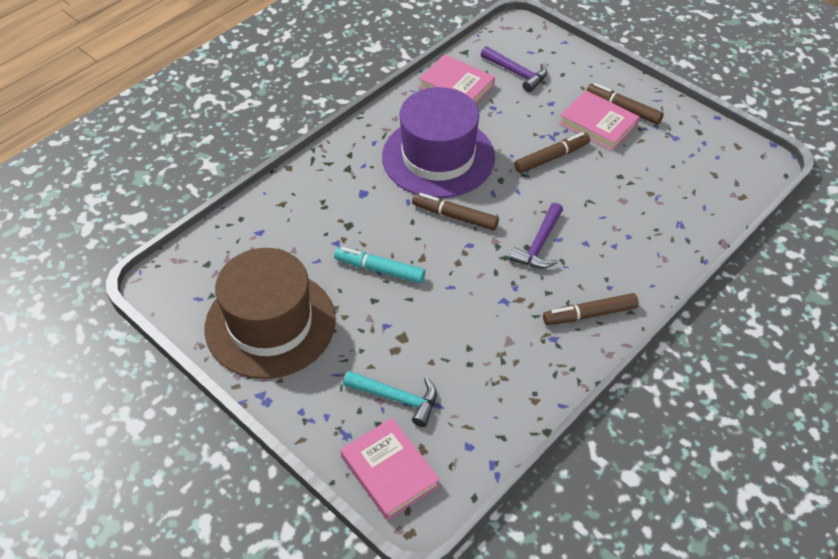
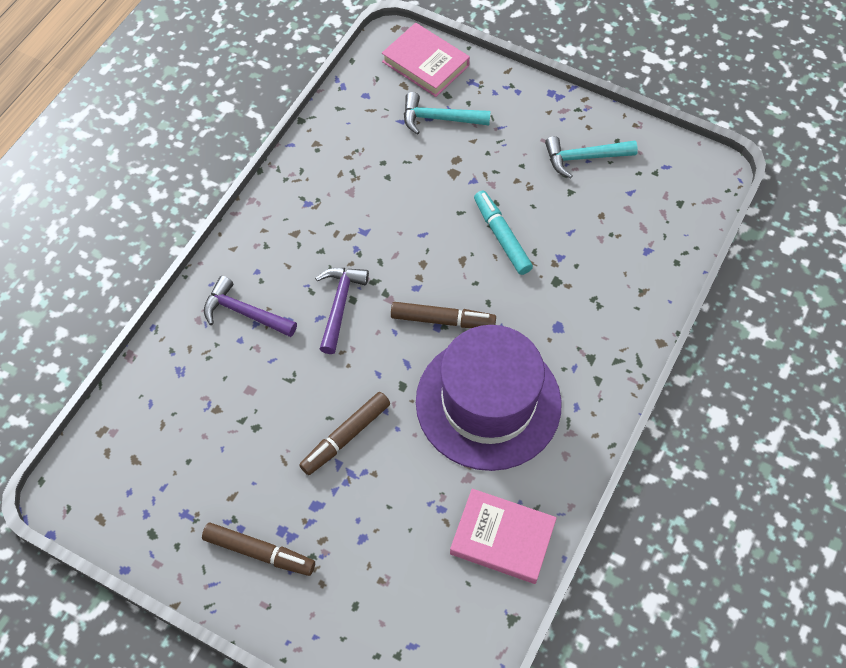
camera: 165 degrees right, 10 degrees up
brown hat [205,248,336,379] -> turquoise hammer [545,136,638,179]
turquoise marker [334,247,425,283] -> turquoise marker turned 120 degrees counterclockwise [474,191,533,275]
purple hammer [481,46,547,92] -> purple hammer moved to [204,276,297,337]
brown marker [543,293,639,325] -> none
pink book [559,90,640,151] -> none

